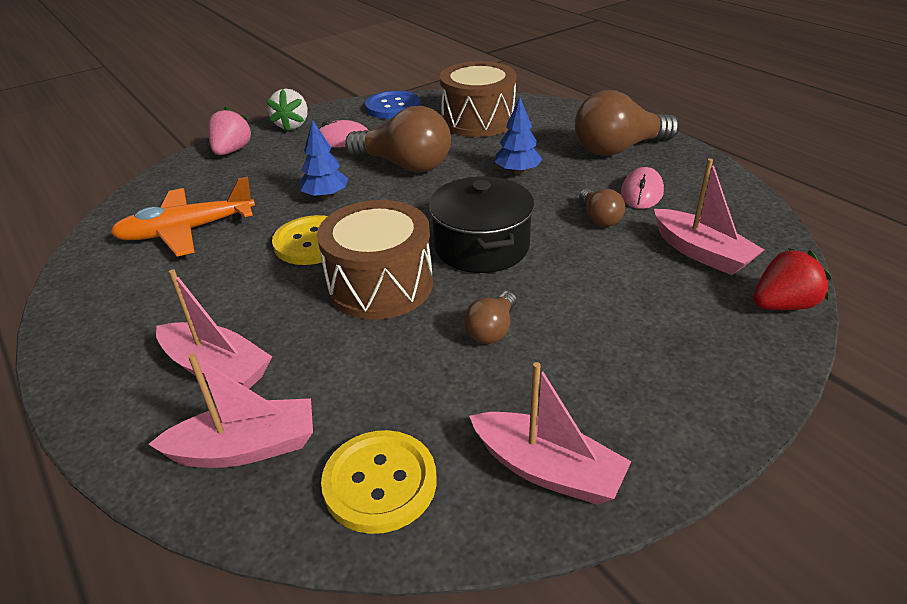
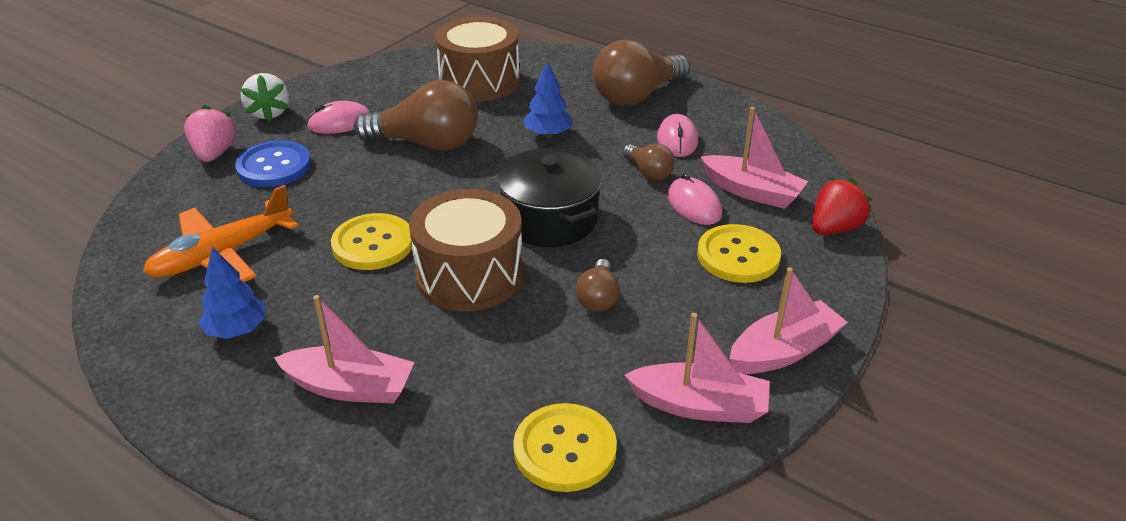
camera: 20 degrees left, 0 degrees up
pink boat [148,353,313,468] -> pink boat moved to [729,267,848,374]
blue tree [299,120,348,199] -> blue tree moved to [199,247,266,339]
blue button [365,91,421,119] -> blue button moved to [235,140,311,187]
none -> pink mouse [667,173,722,225]
none -> yellow button [697,224,781,283]

